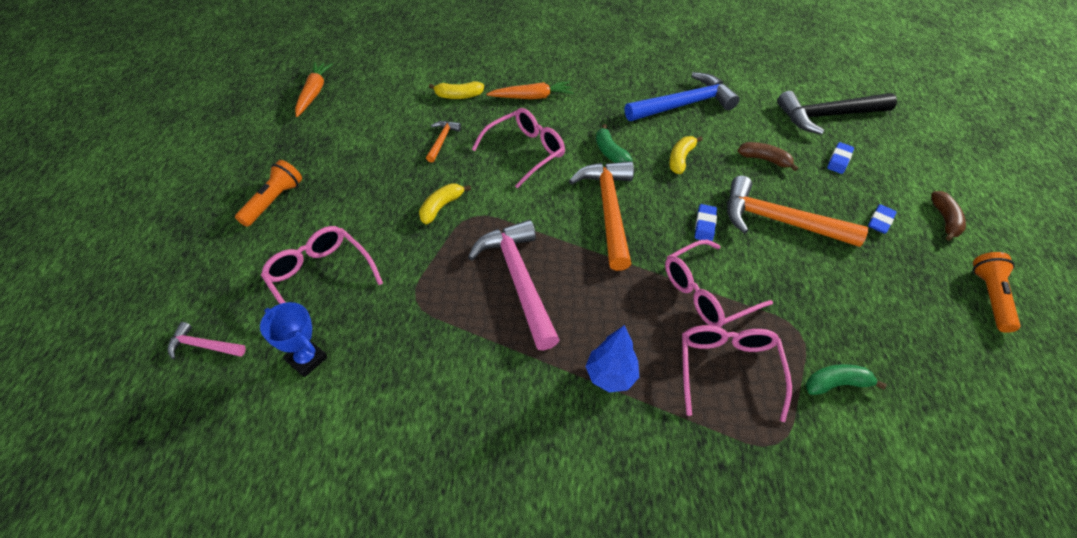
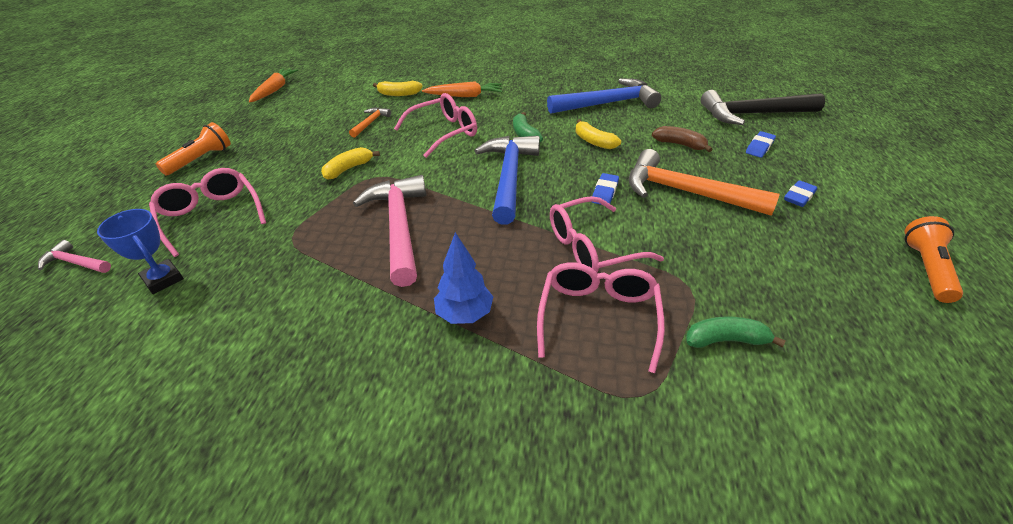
camera: 10 degrees right, 10 degrees down
orange hammer [569,161,634,271] -> blue hammer [475,136,540,225]
yellow banana [669,136,703,174] -> yellow banana turned 75 degrees counterclockwise [576,119,621,149]
brown banana [931,191,966,241] -> none

